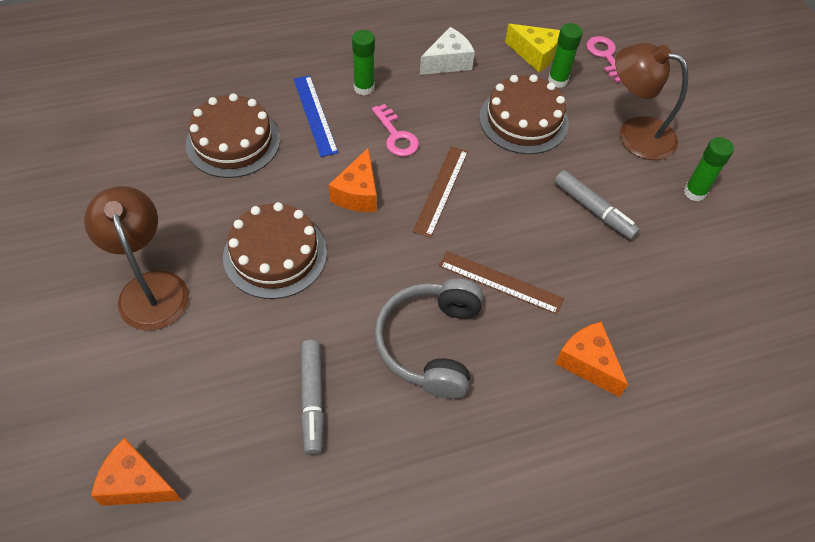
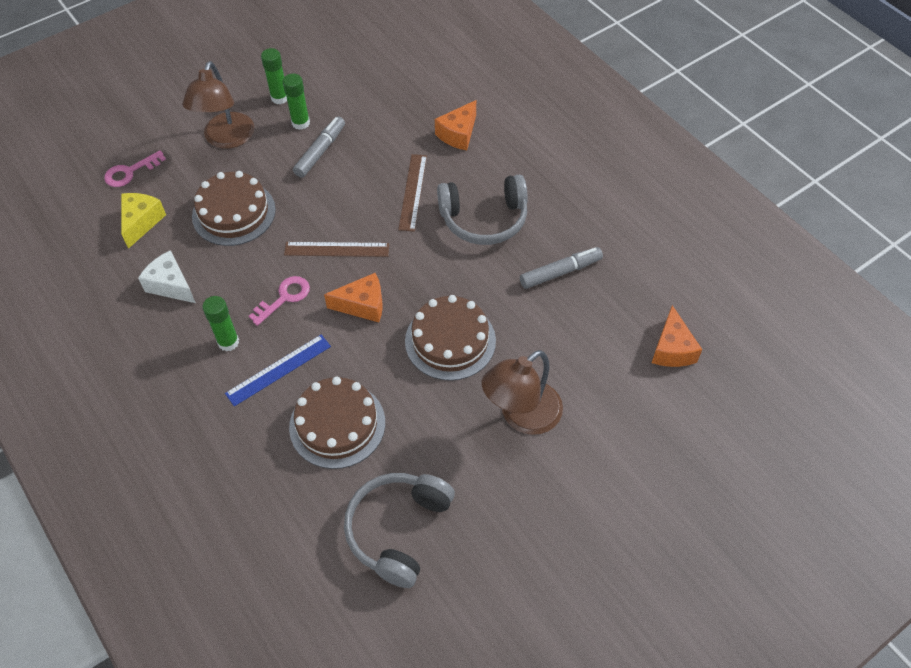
camera: 105 degrees left, 0 degrees up
green glue stick [548,23,583,88] -> green glue stick moved to [283,74,310,130]
none -> grey headphones [344,473,455,588]

